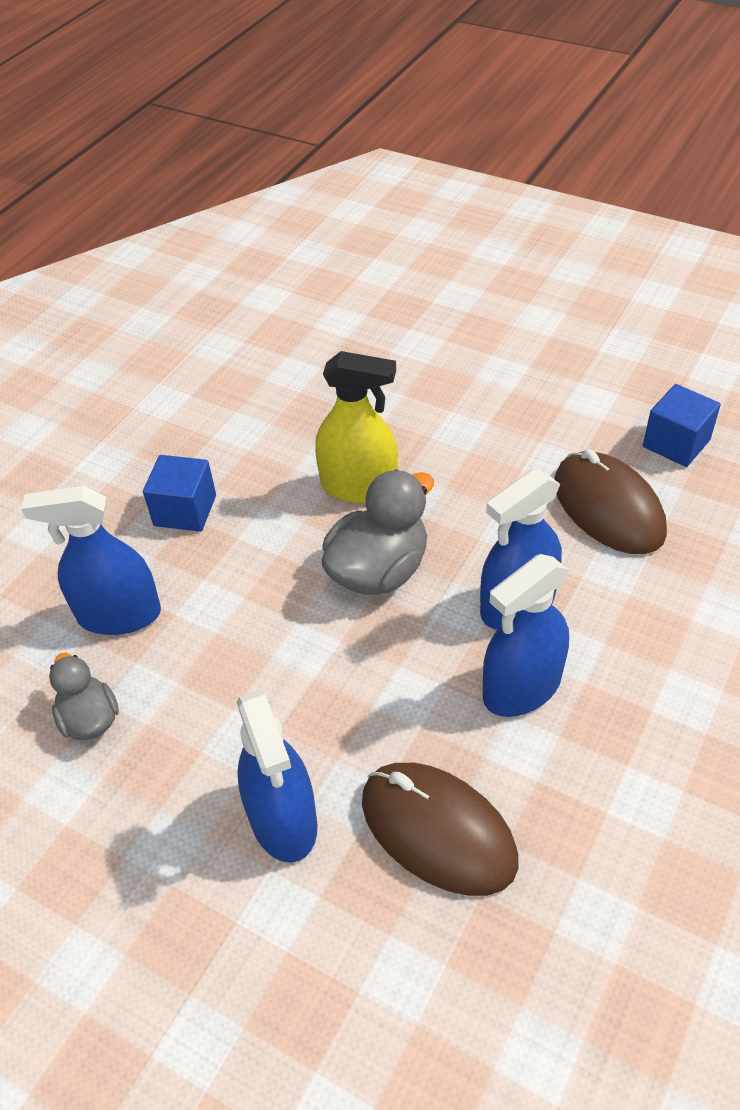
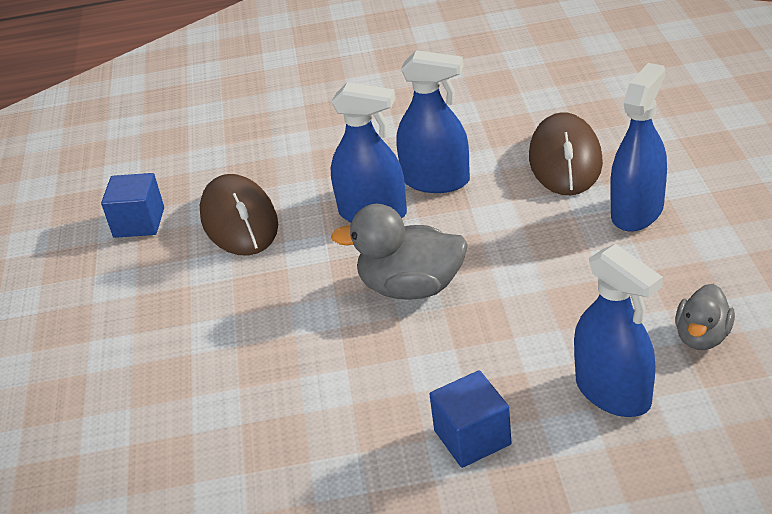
camera: 125 degrees left, 10 degrees down
yellow spray bottle [315,351,398,504] -> none
brown mouse [554,449,667,554] -> brown mouse turned 45 degrees counterclockwise [200,174,278,256]

